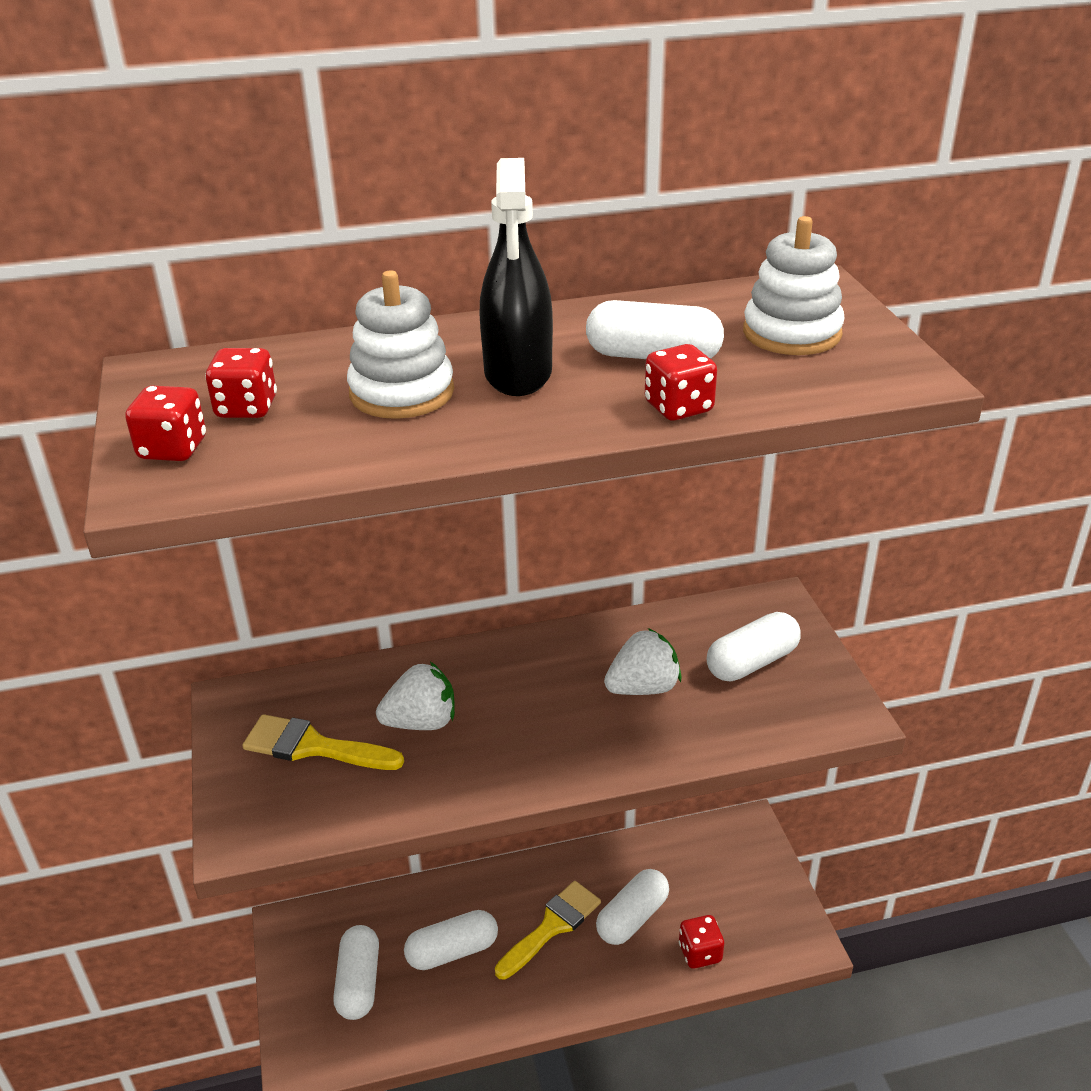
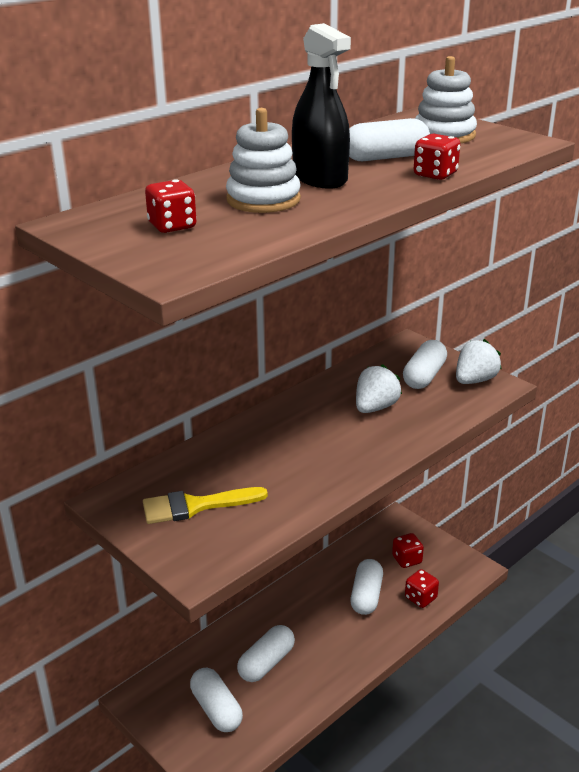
camera: 30 degrees left, 5 degrees down
red dice [125,386,206,461] -> red dice moved to [392,533,424,568]
white strawberry [376,662,455,730] -> white strawberry moved to [456,339,501,384]
yellow brush [495,881,601,980] -> none

